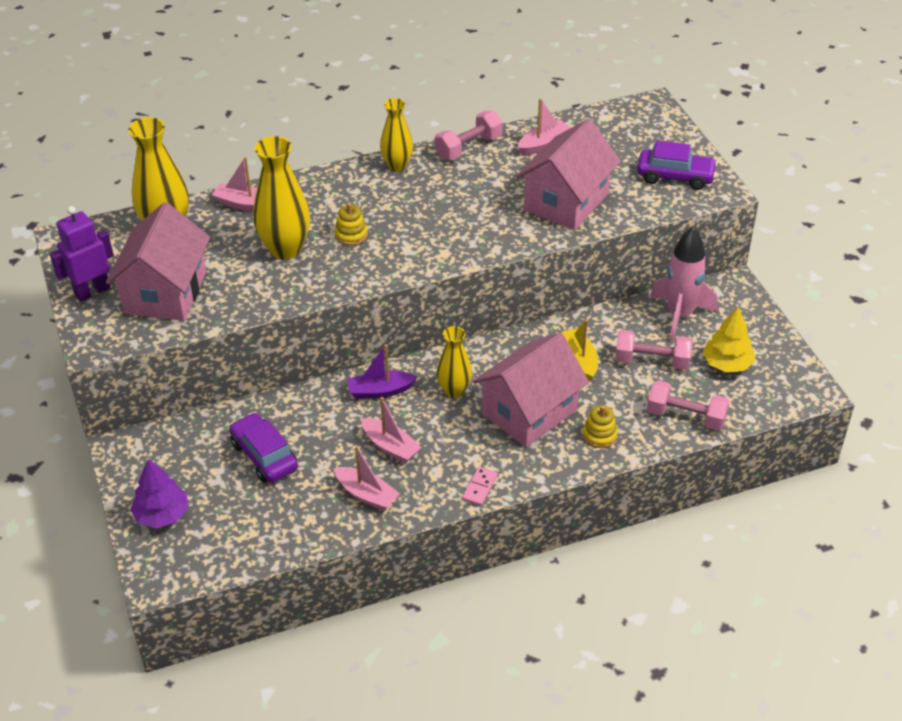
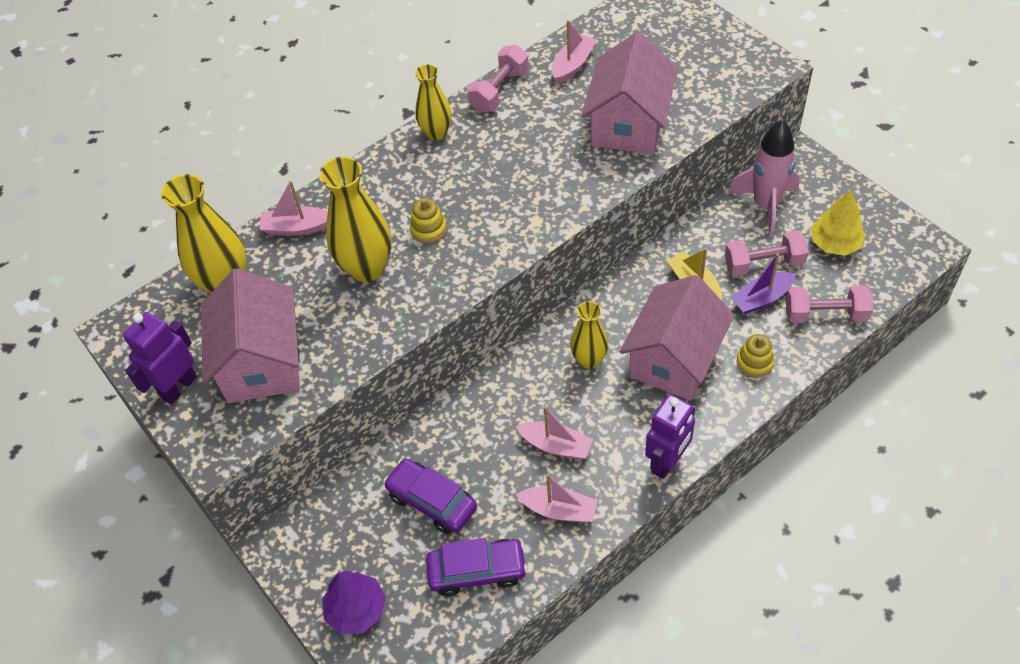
camera: 15 degrees left, 10 degrees up
purple boat [347,344,417,399] -> purple boat moved to [731,253,796,314]
pink domino [462,467,498,506] -> purple robot [645,394,695,479]
purple car [637,140,718,190] -> purple car moved to [426,538,528,596]

